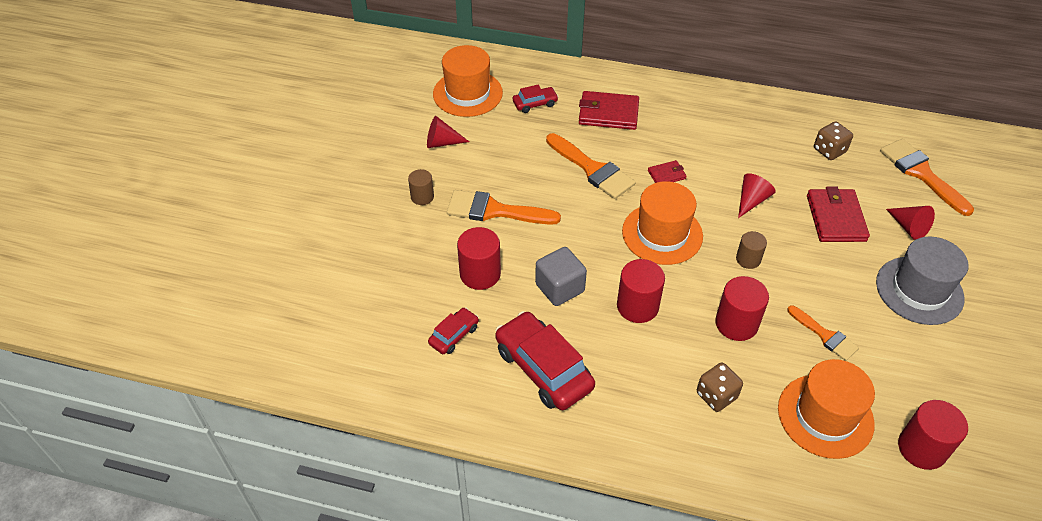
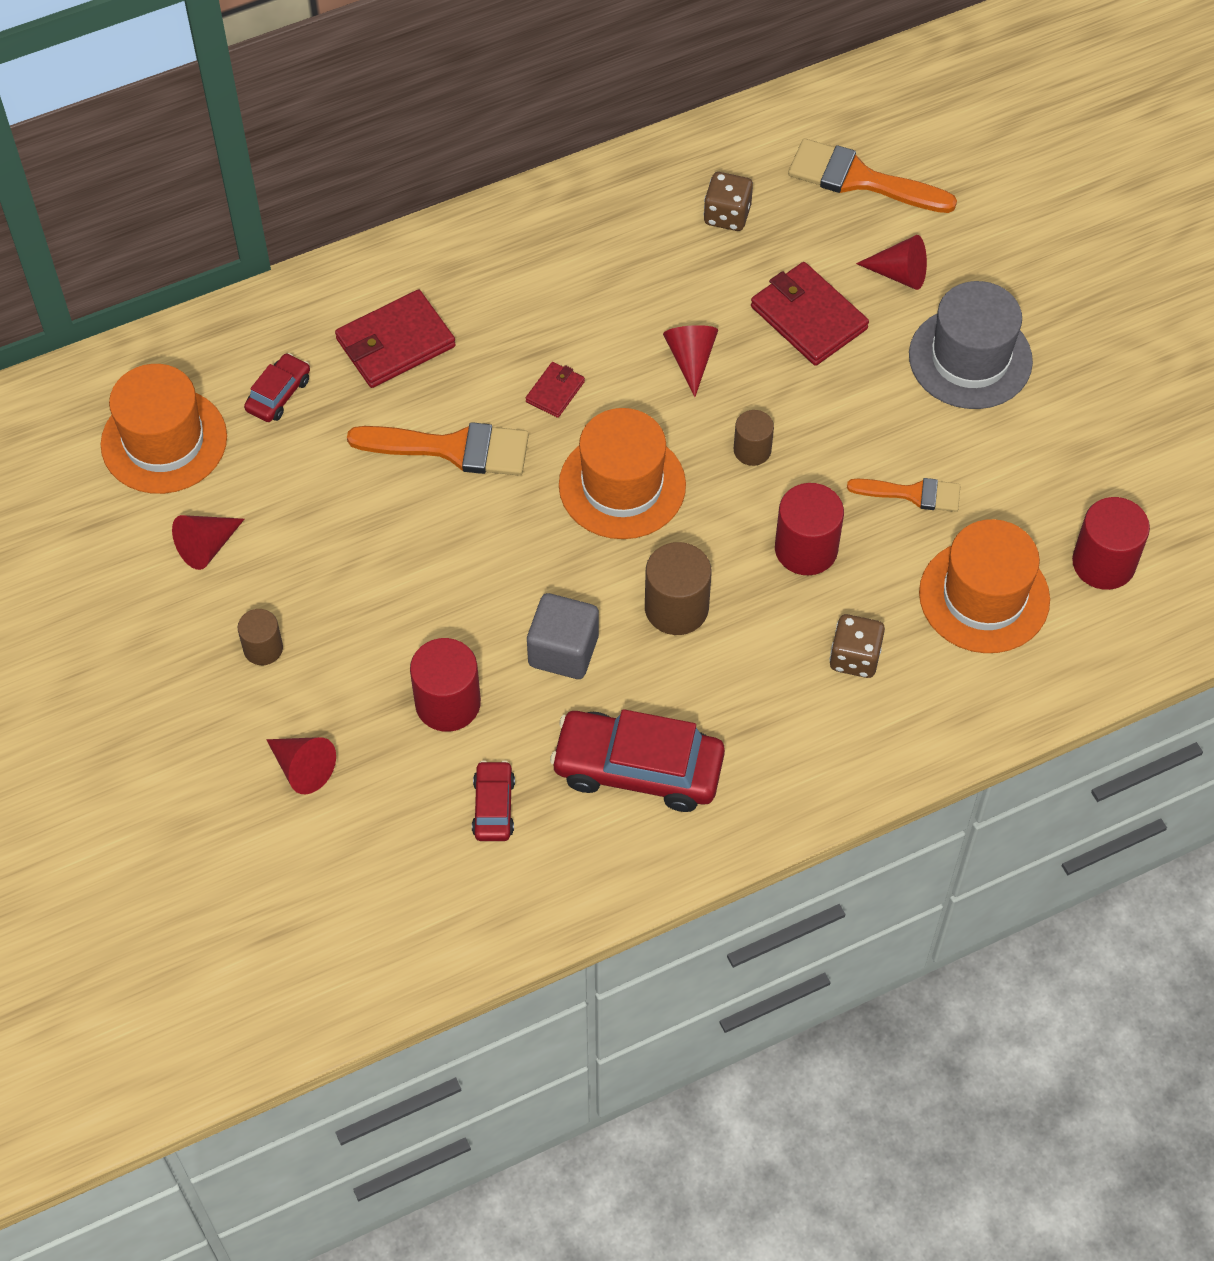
camera: 40 degrees left, 10 degrees up
orange brush [447,190,561,225] -> none
red cylinder [617,259,665,323] -> brown cylinder [645,542,712,635]
none -> red cone [266,737,336,794]

